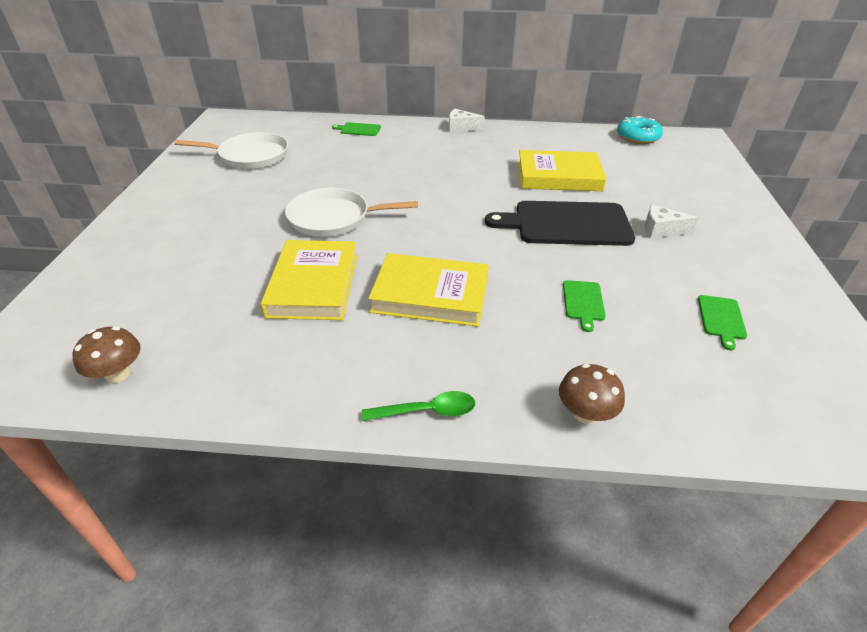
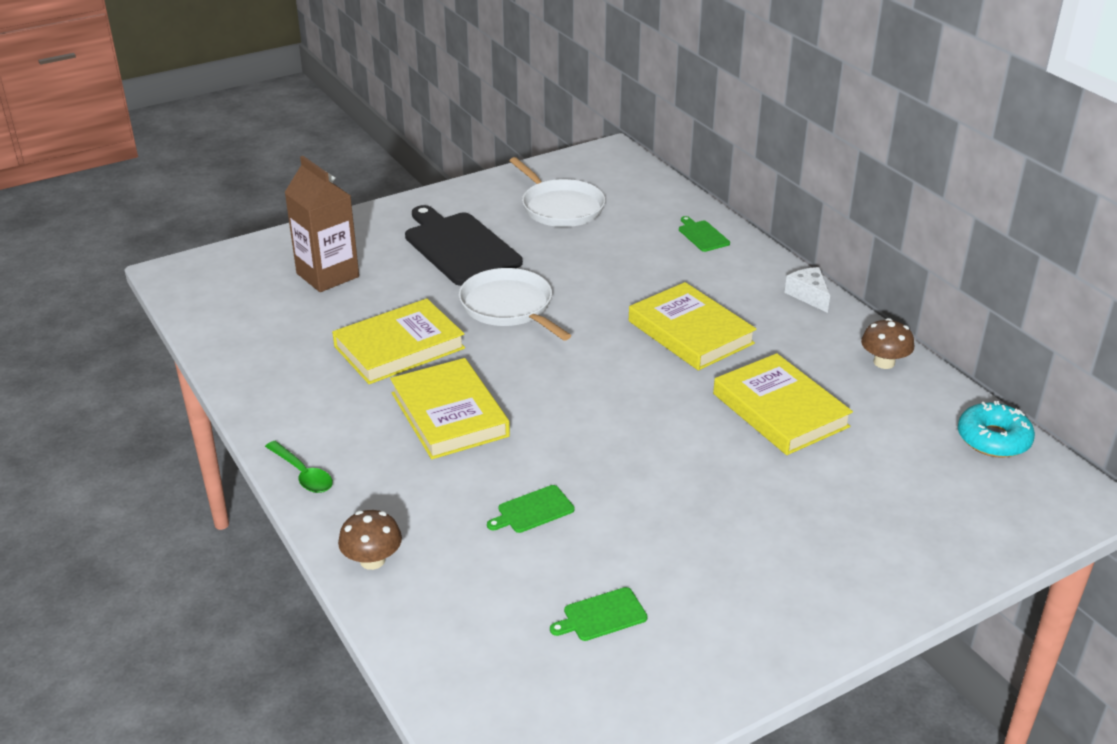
camera: 55 degrees right, 5 degrees down
brown mushroom [73,326,141,383] -> brown mushroom moved to [861,318,914,369]
black cutting board [485,201,635,246] -> black cutting board moved to [405,205,523,286]
white cheese [645,204,699,238] -> none
none -> brown carton [284,156,359,292]
none -> yellow book [629,282,756,371]

